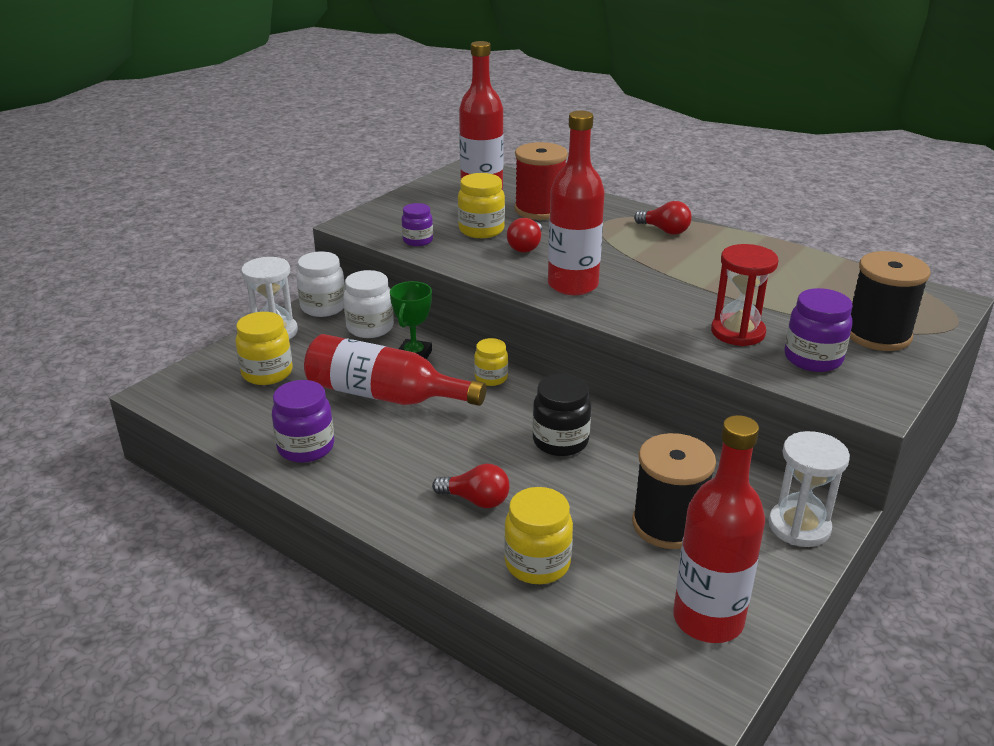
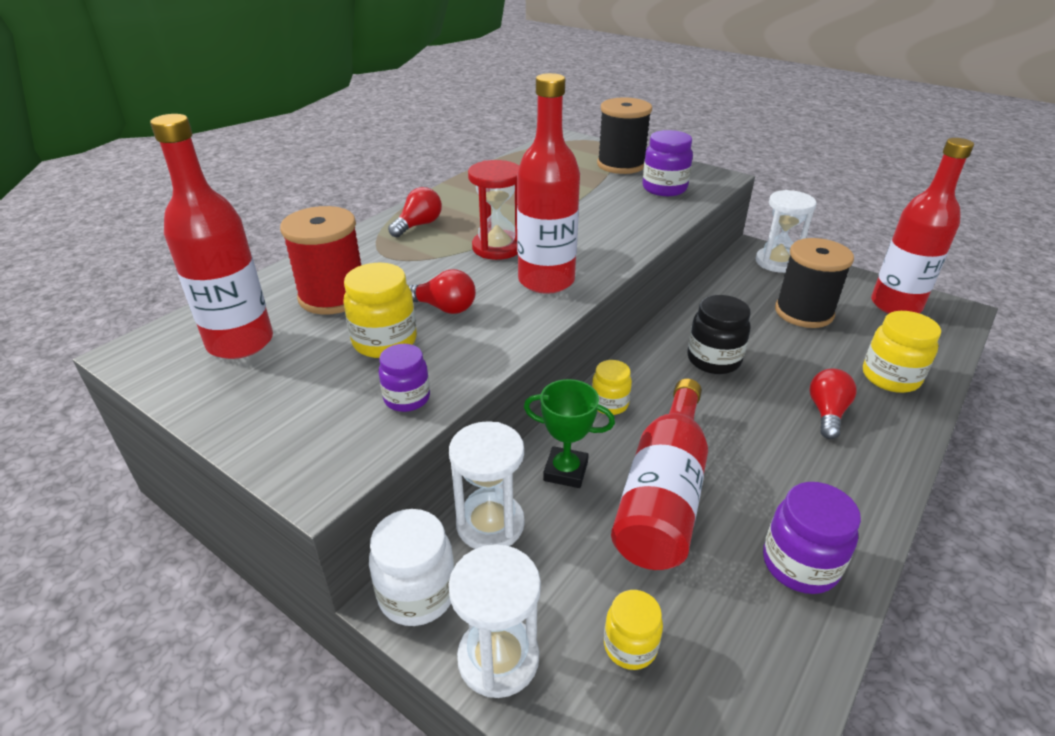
camera: 90 degrees left, 5 degrees up
yellow jar [235,312,292,385] -> yellow jar [604,590,663,670], size x0.65
white jar [343,270,394,338] -> white hourglass [449,421,525,549]
red hourglass [711,244,778,346] -> red hourglass moved to [468,160,519,260]

